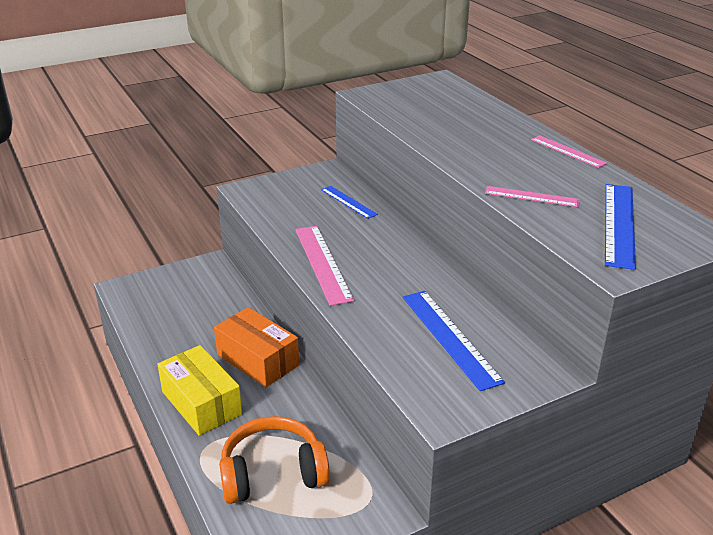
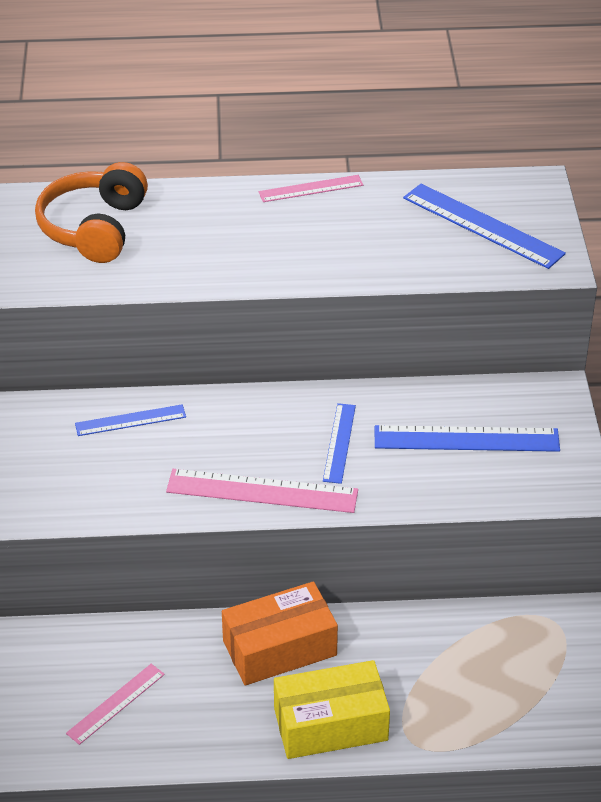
camera: 65 degrees left, 10 degrees up
orange headphones [219,416,330,504] -> orange headphones moved to [35,162,148,263]
pink ruler [485,186,580,207] -> pink ruler moved to [66,664,165,745]
none -> blue ruler [323,403,356,484]

